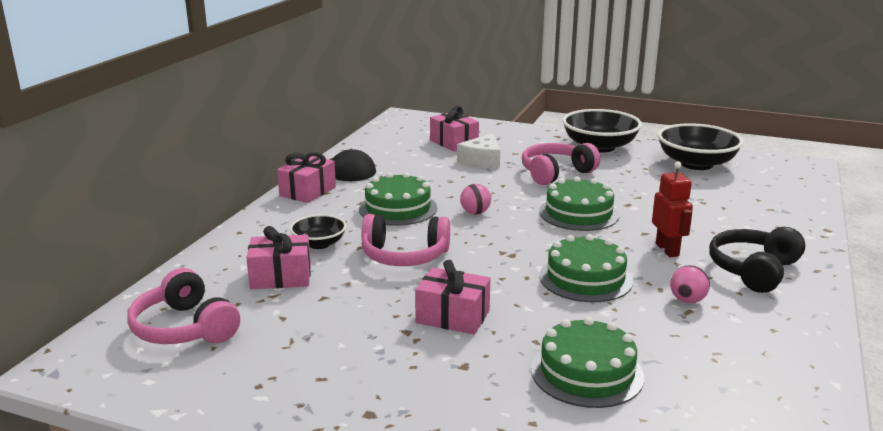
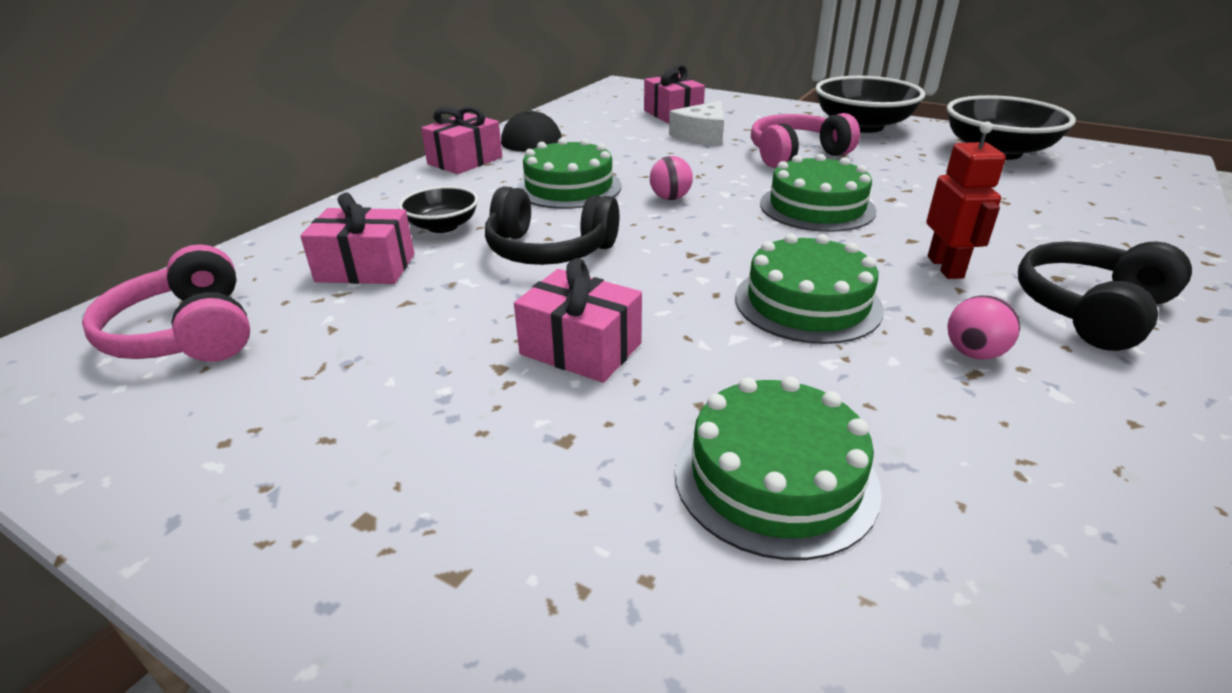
camera: 10 degrees right, 10 degrees up
pink headphones [362,214,450,266] -> black headphones [485,187,619,265]

